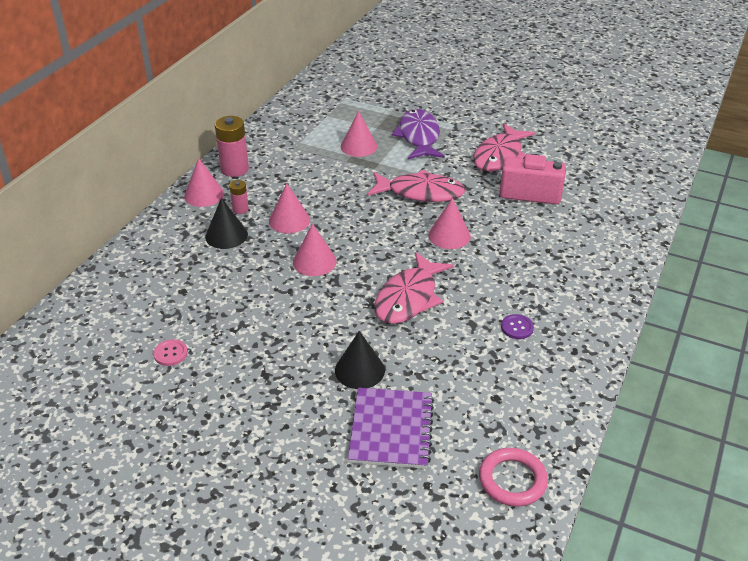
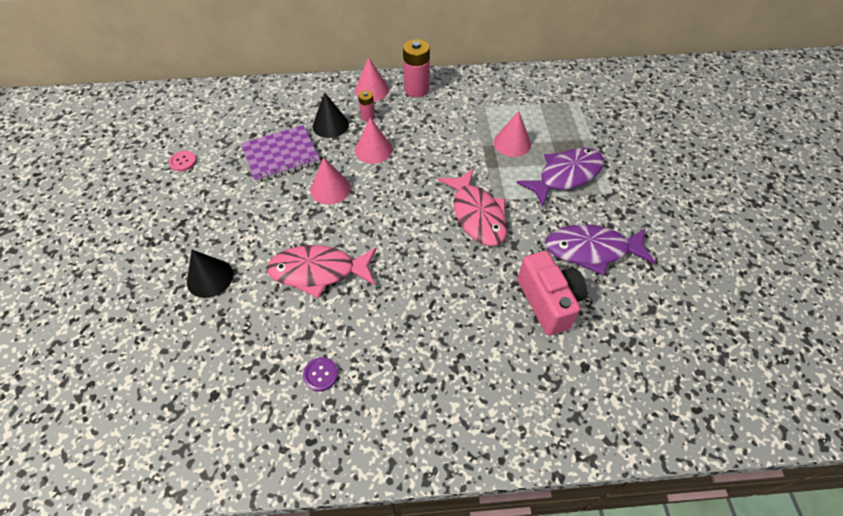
camera: 60 degrees right, 15 degrees up
purple notebook [348,388,434,469] -> purple notebook moved to [241,125,320,183]
pink cone [428,198,471,249] -> none
pink fish [473,123,535,172] -> purple fish [545,224,656,275]
pink ring [479,448,548,507] -> none

